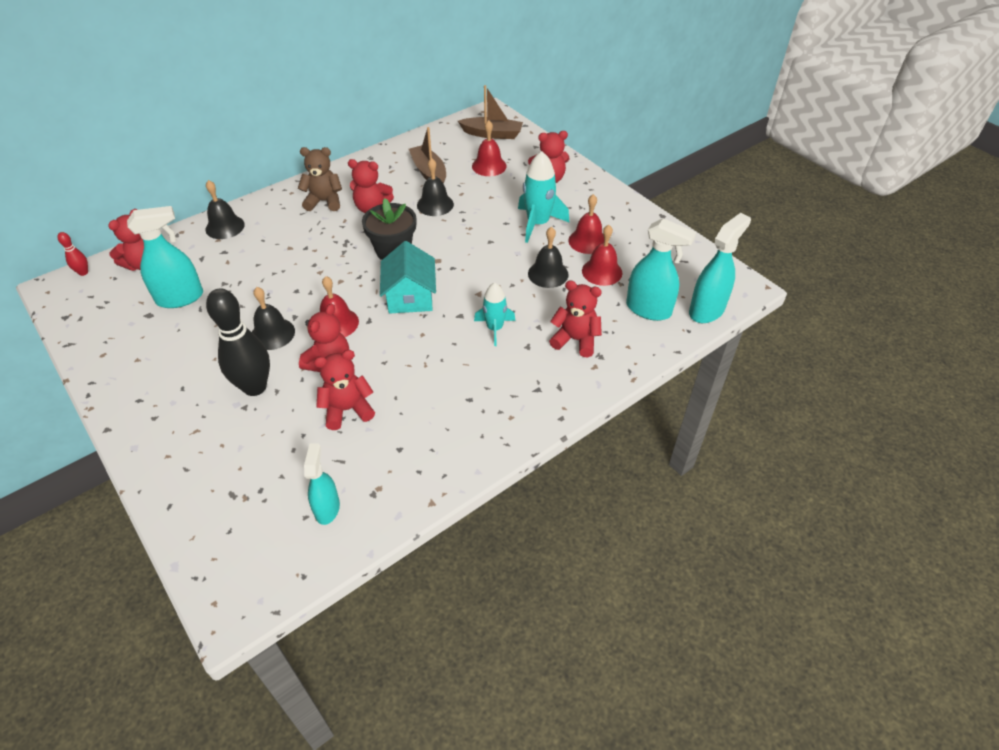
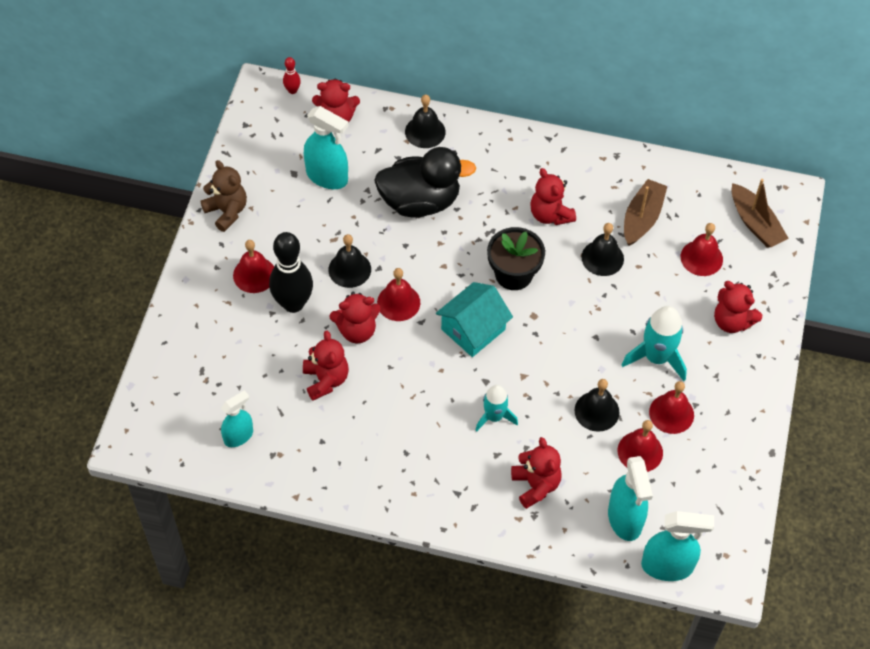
camera: 50 degrees right, 10 degrees up
brown teddy bear [298,147,342,211] -> brown teddy bear moved to [200,160,247,232]
red teddy bear [314,350,375,430] -> red teddy bear turned 45 degrees clockwise [303,331,349,401]
none -> red bell [233,240,274,293]
none -> black duck [374,147,476,217]

